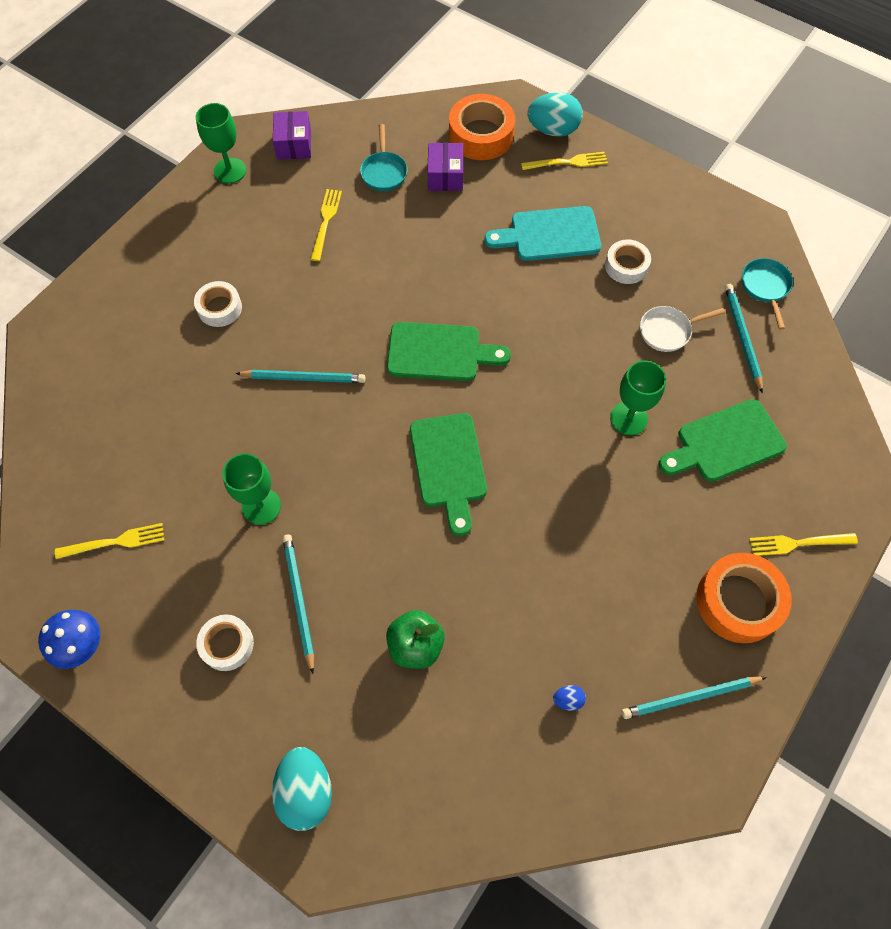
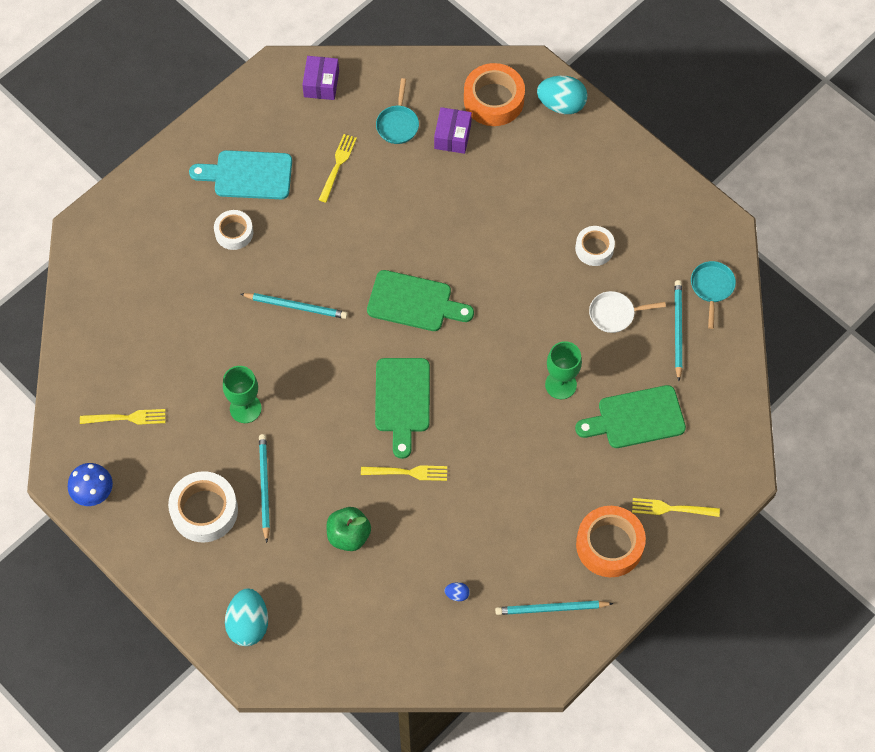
camera: 10 degrees right, 0 degrees up
green goblet [196,103,246,184] -> none
white tape [196,614,254,671] -> white tape [168,471,238,543], size x1.63
turquoise cutting board [484,206,601,261] -> turquoise cutting board moved to [189,150,292,199]
yellow fork [521,152,608,170] -> yellow fork moved to [361,465,447,481]

